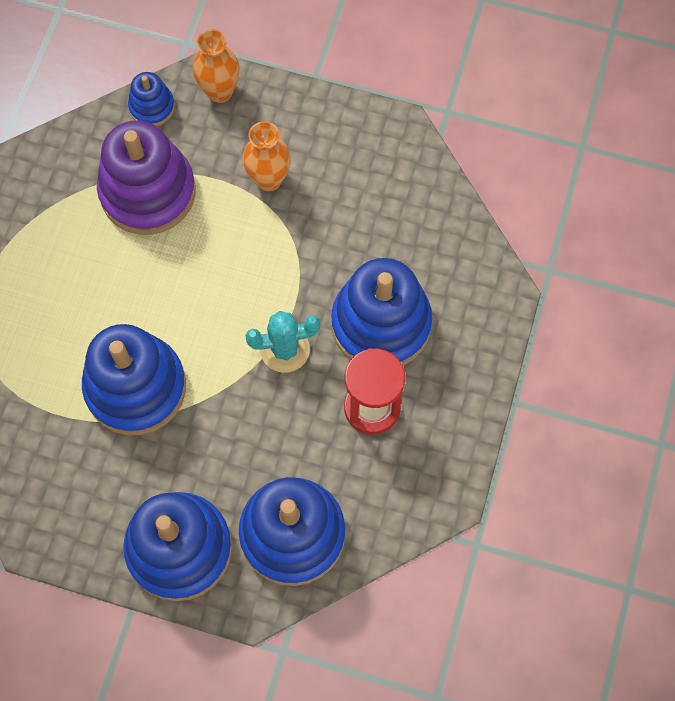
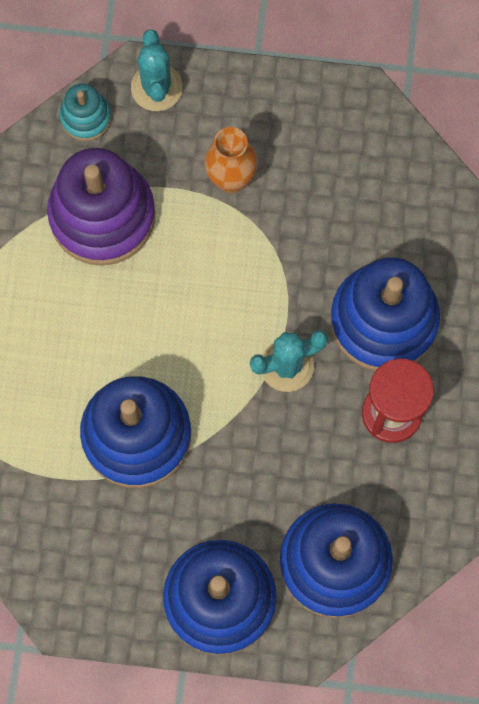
camera: 10 degrees left, 5 degrees up
blue stacking toy [128,72,175,126] -> turquoise stacking toy [59,84,111,141]
orange vase [193,29,240,103] -> turquoise cactus [131,30,183,111]

